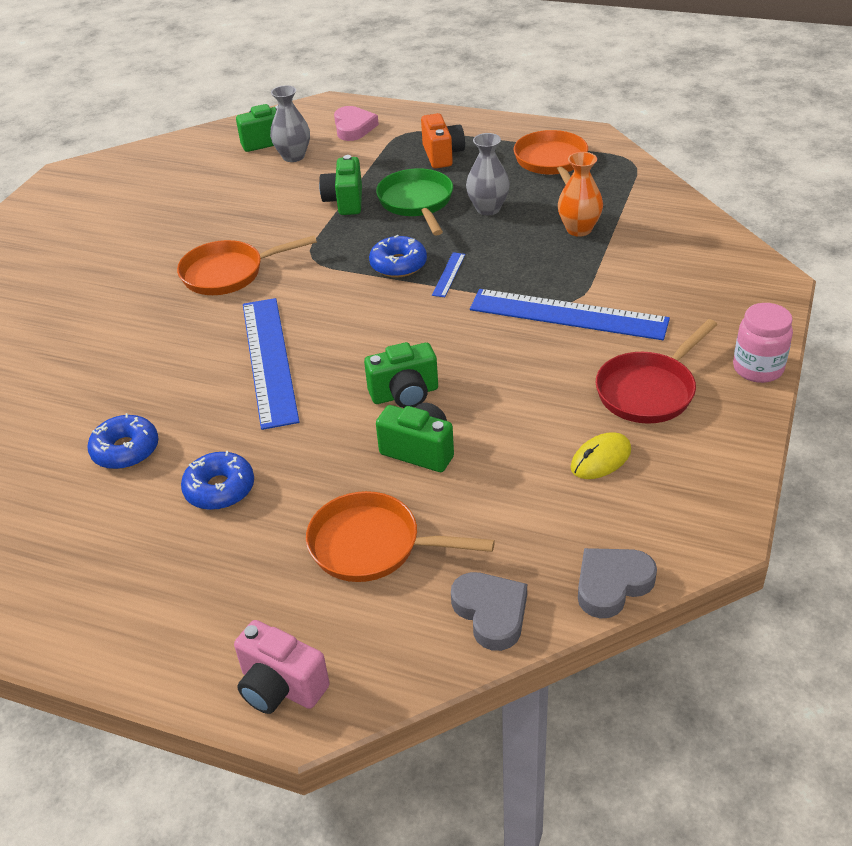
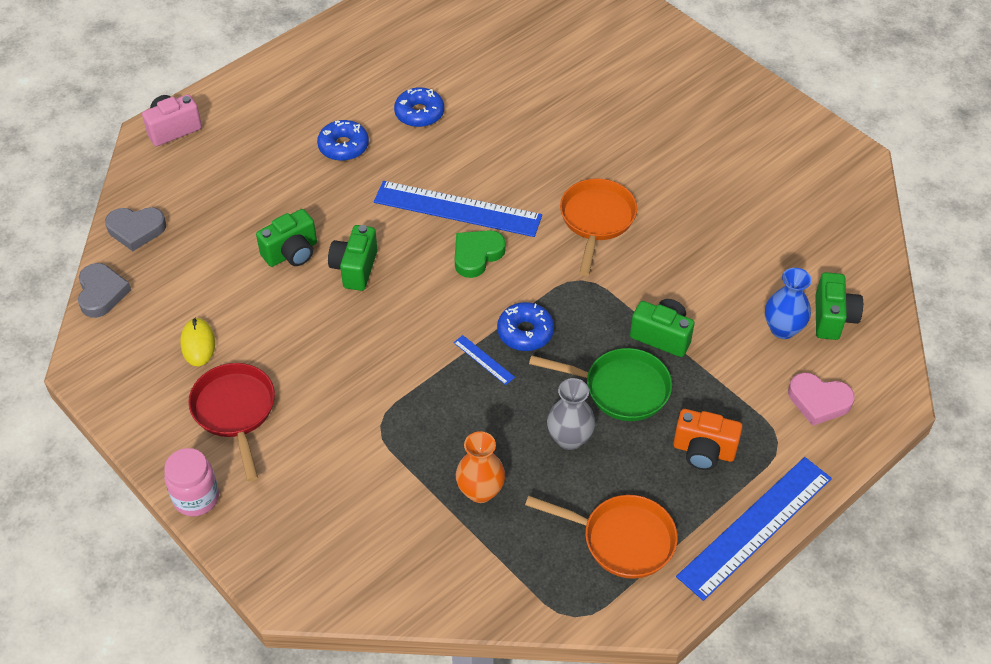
camera: 115 degrees right, 10 degrees up
grey vase [270,85,310,162] -> blue vase [765,268,812,339]
orange pan [306,491,495,582] -> none
blue ruler [470,289,670,340] -> blue ruler moved to [676,457,832,601]
none -> green heart [455,230,506,278]

